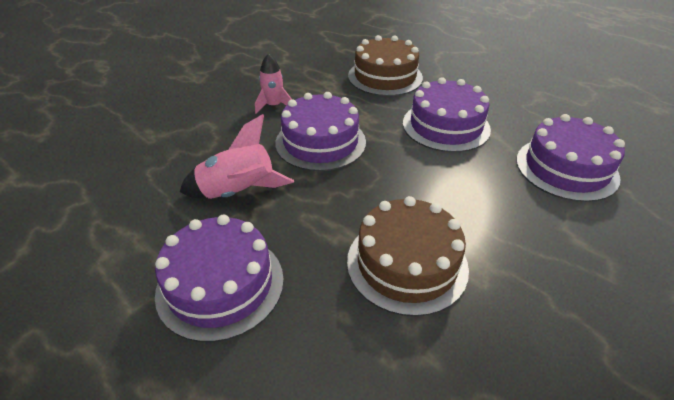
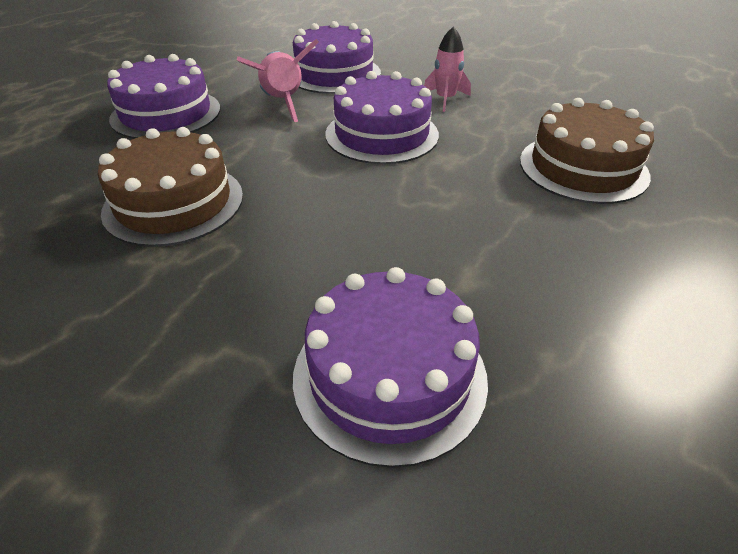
camera: 80 degrees right, 0 degrees up
purple cake [403,77,491,152] -> purple cake moved to [293,21,381,94]

